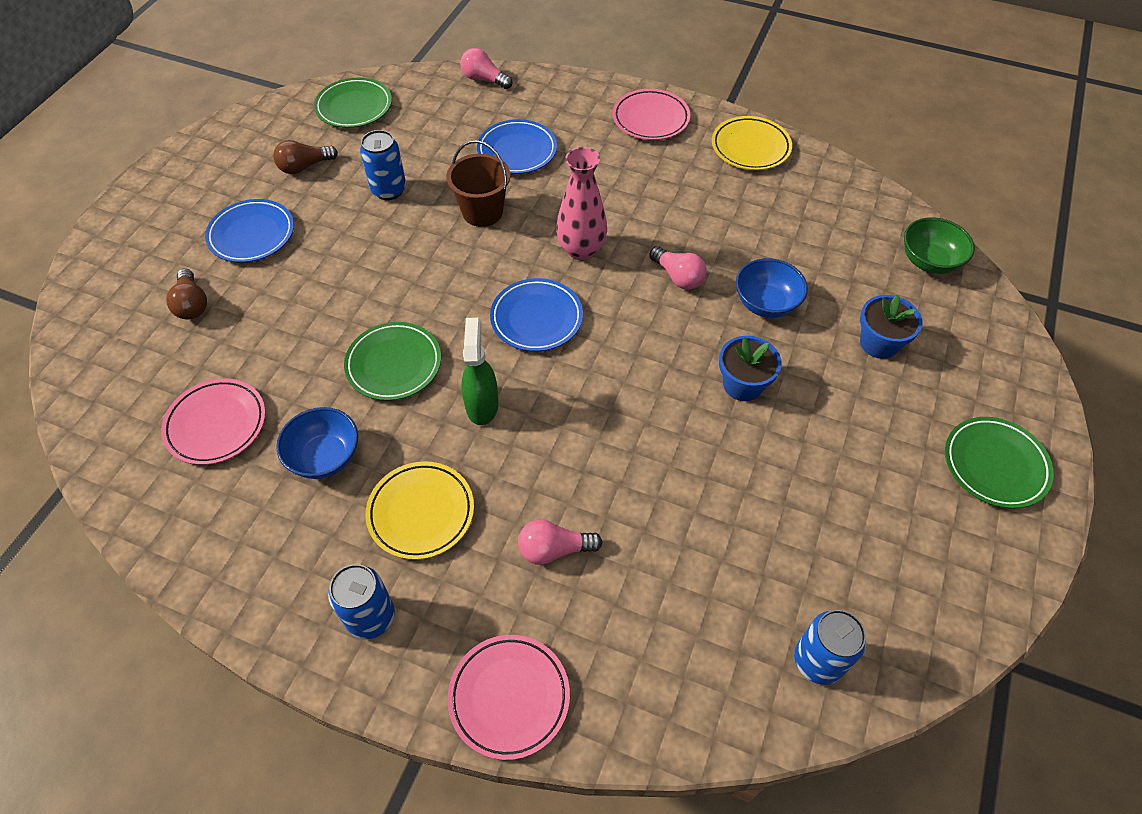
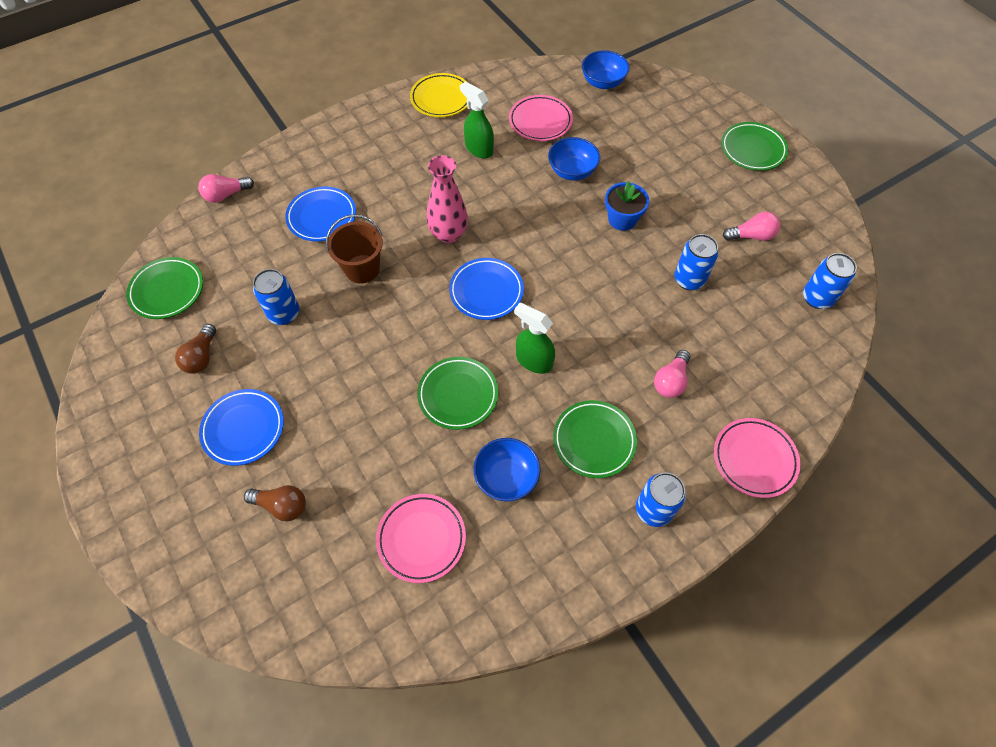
camera: 55 degrees left, 5 degrees up
yellow plate [365,461,474,560] -> green plate [553,400,637,478]
pink plate [613,89,690,140] -> pink plate moved to [509,95,573,141]
pink light bulb [649,246,707,290] -> pink light bulb moved to [723,211,780,241]
blue flower pot [860,295,923,359] -> none
green bowl [904,217,975,274] -> blue bowl [582,50,630,89]
none -> green spray bottle [460,81,494,158]
none -> blue can [674,234,718,290]

